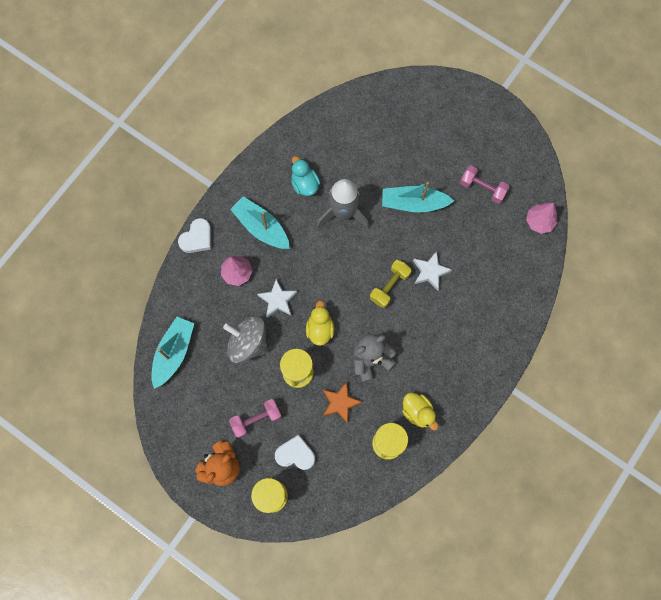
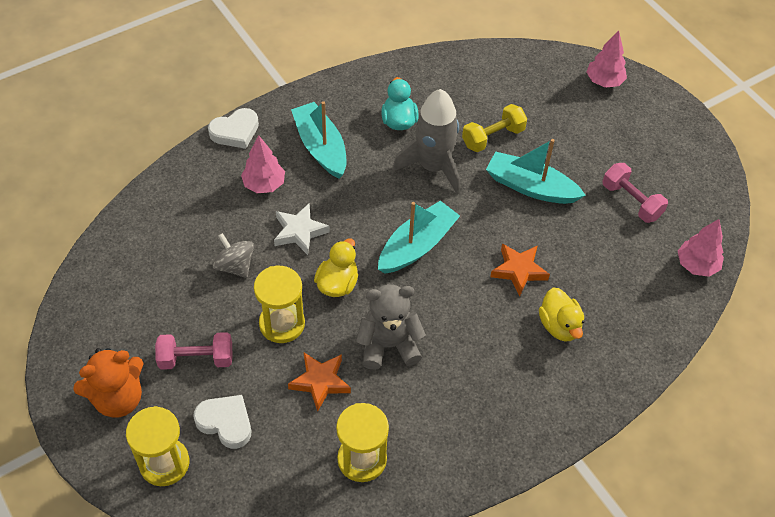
camera: 20 degrees right, 20 degrees down
turquoise boat [152,317,194,389] -> turquoise boat moved to [378,201,460,274]
grey spinning top [223,316,268,363] -> grey spinning top [213,233,254,278], size x0.63
yellow dumbbell [370,260,412,308] -> yellow dumbbell moved to [462,104,527,152]
yellow duck [402,393,438,430] -> yellow duck moved to [539,288,584,341]
white star [413,251,452,291] -> orange star [490,244,550,296]
none -> pink tree [586,30,627,88]

